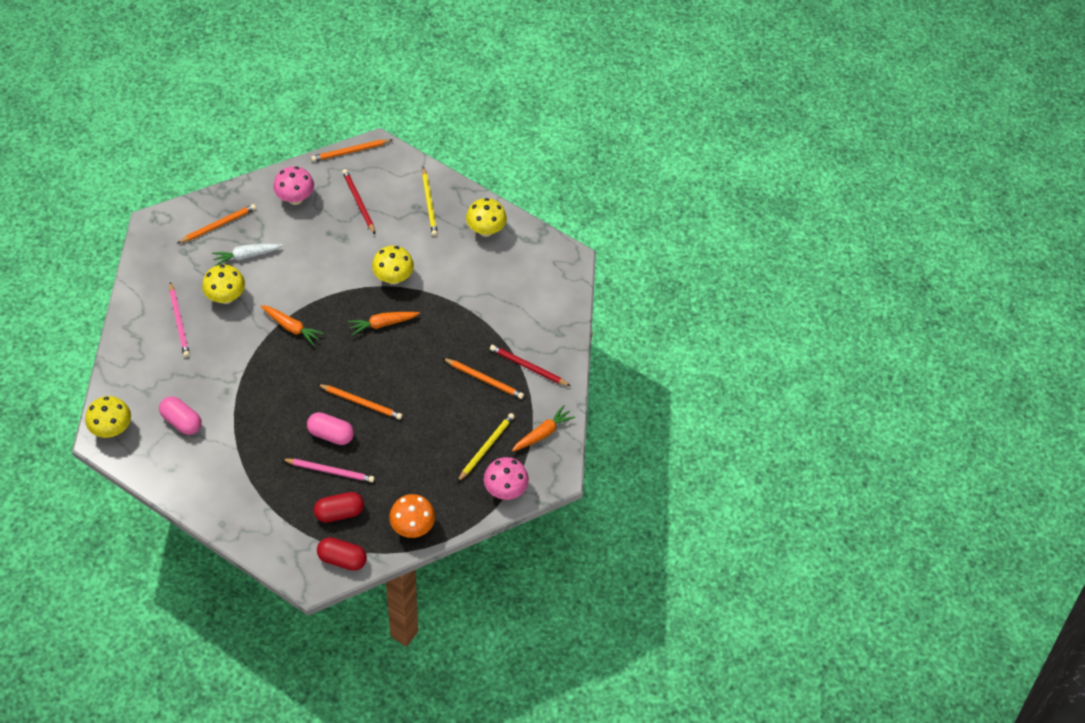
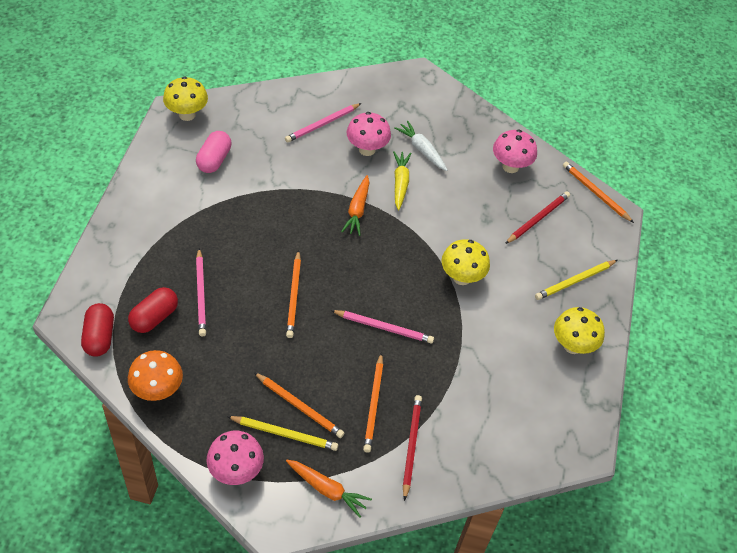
camera: 70 degrees right, 5 degrees down
orange pencil [177,204,256,243] -> orange pencil moved to [254,372,344,438]
yellow mushroom [202,264,245,304] -> pink mushroom [347,112,391,156]
pink capsule [307,412,354,445] -> none
red capsule [314,492,364,523] -> red capsule turned 75 degrees clockwise [128,287,178,333]
orange carrot [348,312,420,336] -> none
none -> pink pencil [331,310,434,344]
none -> yellow carrot [393,151,412,210]

